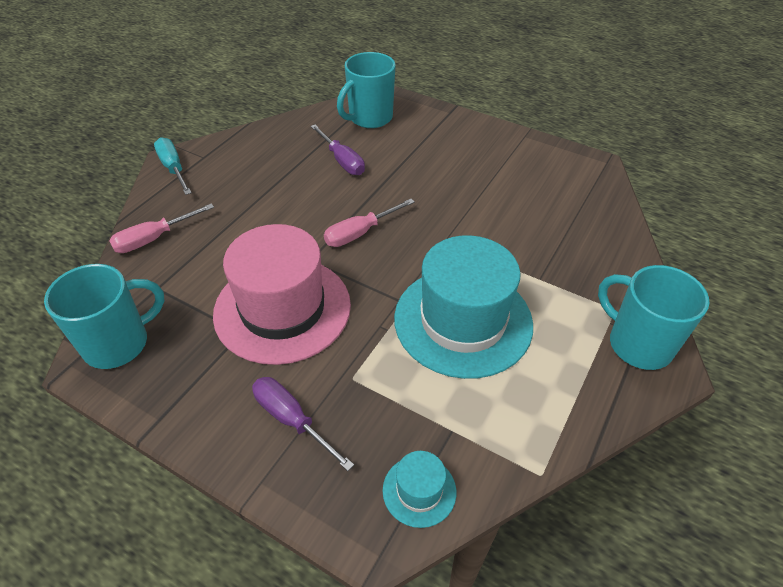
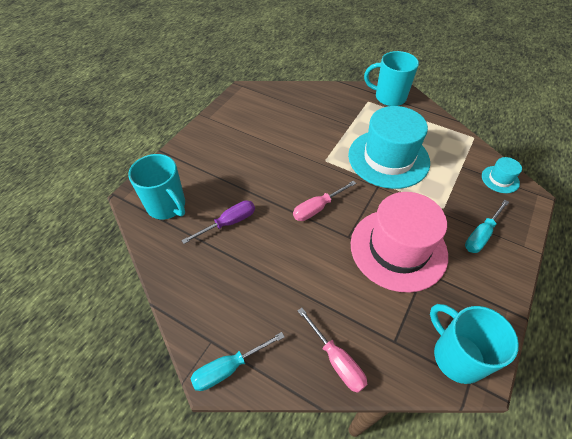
camera: 90 degrees left, 5 degrees up
purple screwdriver [252,377,354,471] -> turquoise screwdriver [465,200,509,253]
pink screwdriver [324,199,415,247] -> pink screwdriver turned 90 degrees clockwise [293,180,356,221]
turquoise mug [598,265,710,370] -> turquoise mug turned 60 degrees clockwise [364,51,419,106]

